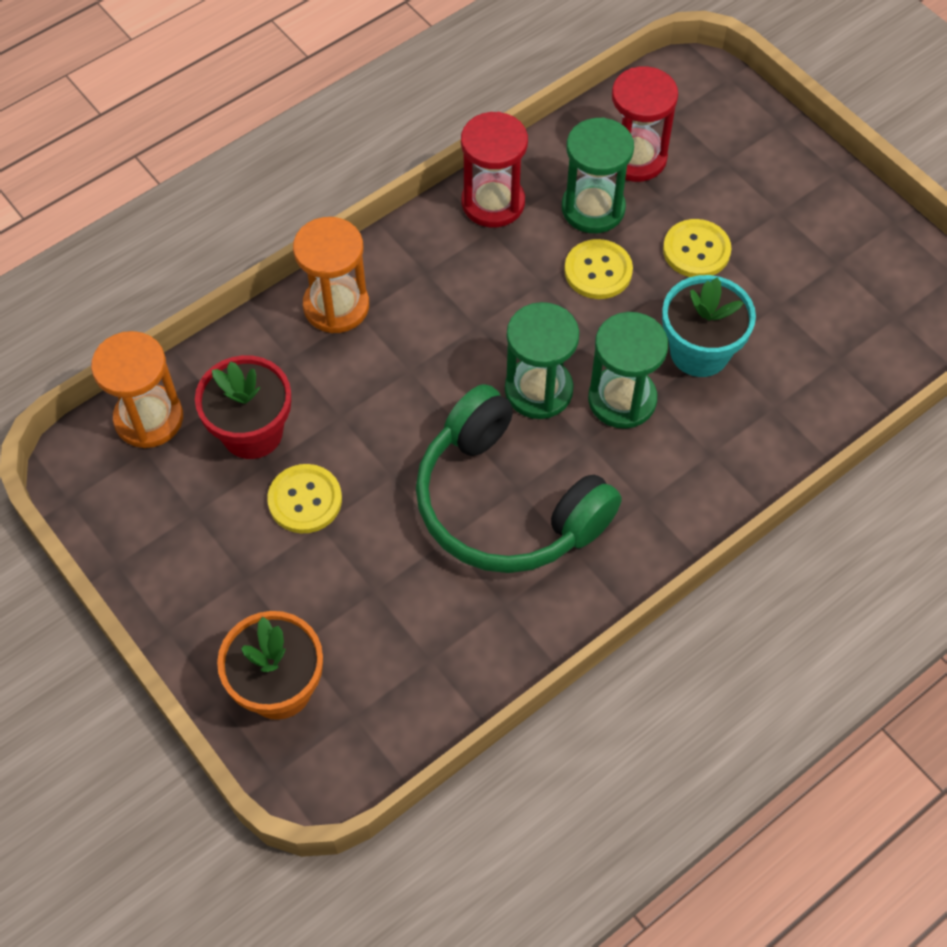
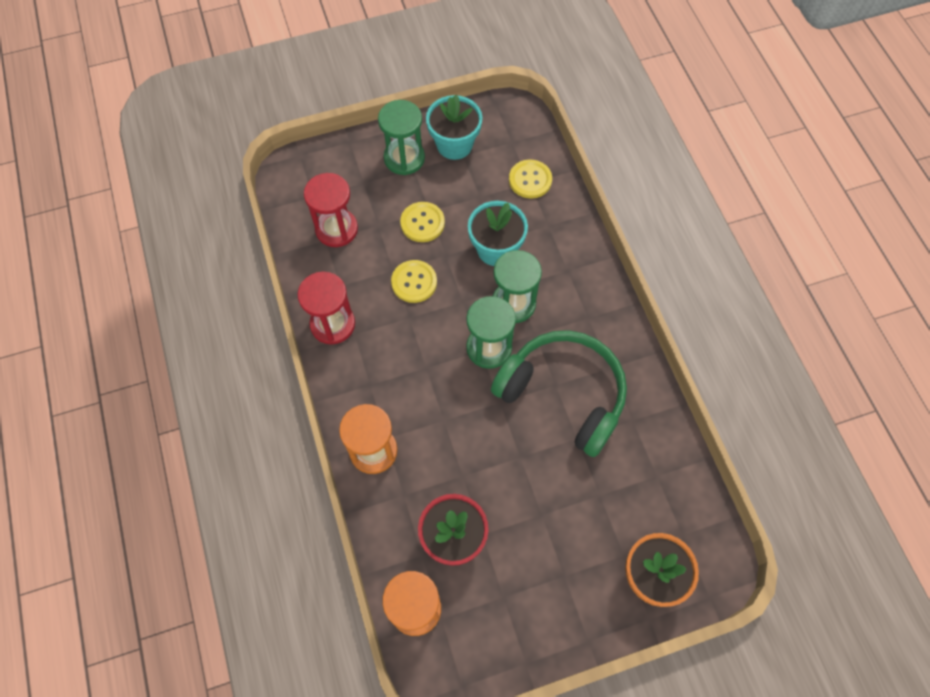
camera: 70 degrees left, 5 degrees up
yellow button [267,464,342,533] -> yellow button moved to [509,159,552,199]
green headphones [416,384,622,573] -> green headphones turned 120 degrees counterclockwise [491,330,627,457]
green hourglass [562,117,634,233] -> green hourglass moved to [378,100,425,175]
none -> turquoise flower pot [426,95,482,160]

